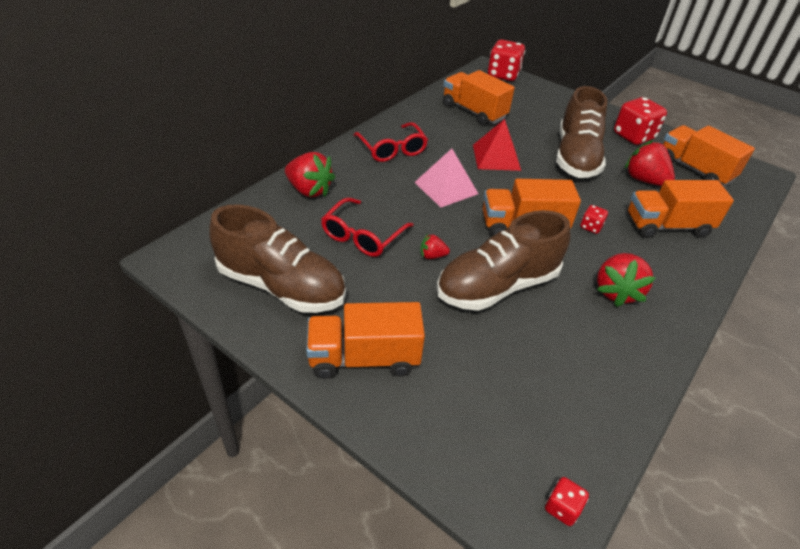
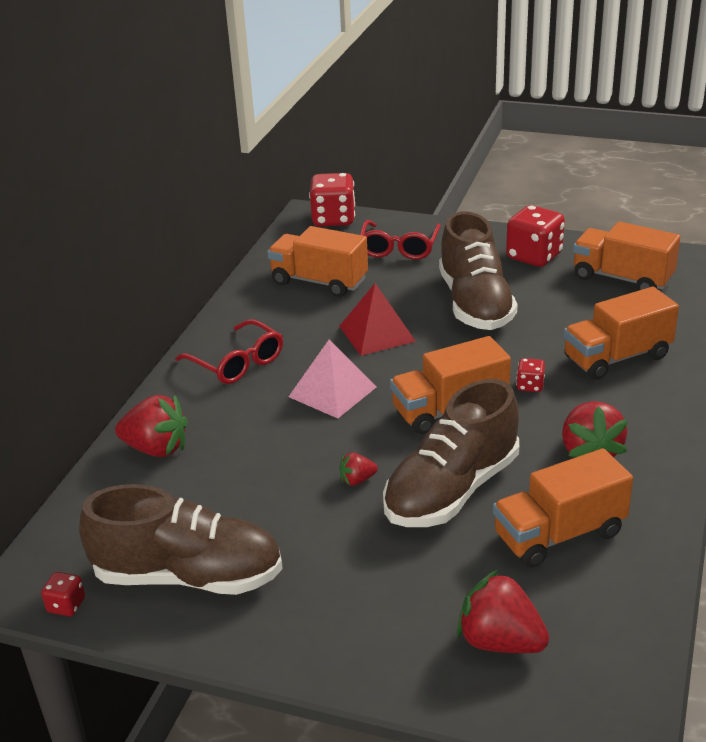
camera: 15 degrees left, 10 degrees down
orange truck [306,302,425,379] -> orange truck moved to [493,448,633,568]
red glasses [321,198,414,257] -> red glasses moved to [360,220,441,260]
red dice [545,477,589,526] -> red dice moved to [41,572,85,616]
red strawberry [625,140,675,186] -> red strawberry moved to [457,570,549,653]

